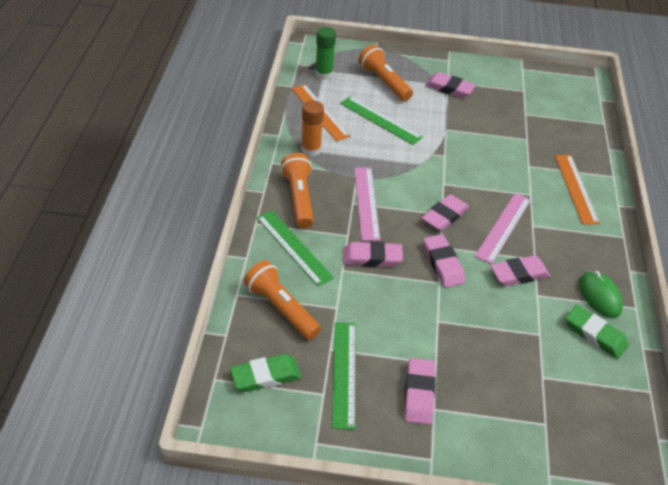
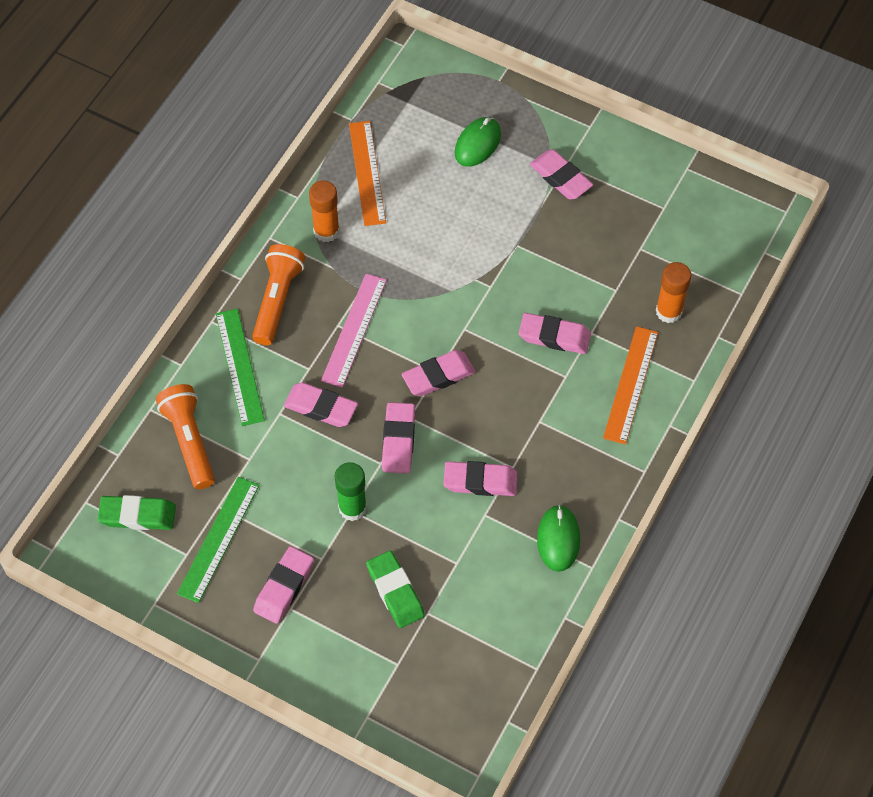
camera: 25 degrees right, 15 degrees up
green glue stick [315,27,336,80] -> green glue stick moved to [335,462,367,521]
green ruler [340,96,423,145] -> none
orange flashlight [358,45,413,101] -> green mouse [454,117,501,167]
pink ruler [475,193,531,264] -> none
green eraser [565,305,629,359] -> green eraser moved to [366,551,425,628]
none -> pink eraser [519,313,591,354]
none -> orange glue stick [656,262,691,323]

